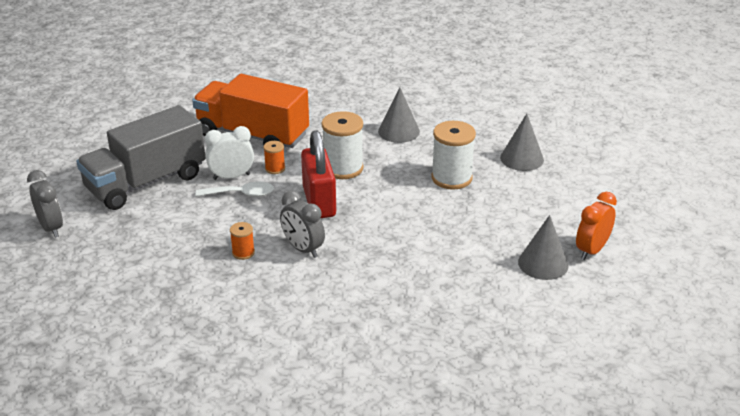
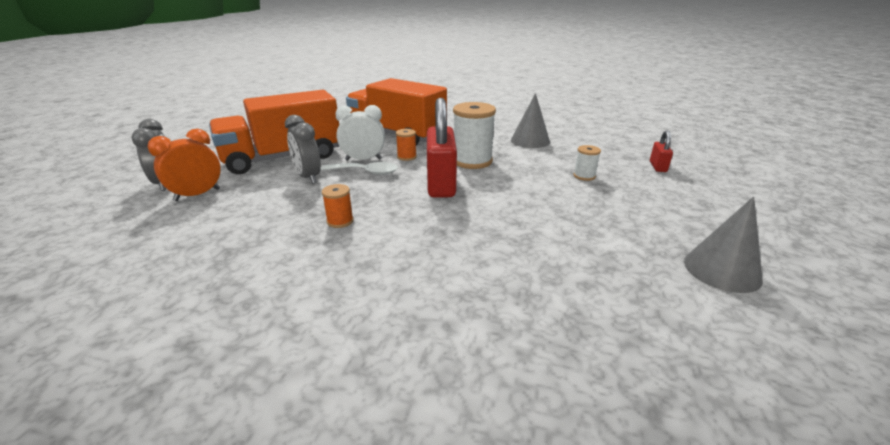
camera: 10 degrees right, 5 degrees down
grey truck [76,105,206,210] -> orange truck [209,90,339,174]
grey clock [280,191,325,258] -> grey clock moved to [285,115,321,184]
white spool [431,121,476,190] -> white spool [573,145,601,181], size x0.50
grey cone [500,114,544,171] -> red padlock [650,131,673,172]
orange clock [576,192,617,260] -> orange clock moved to [148,129,221,201]

